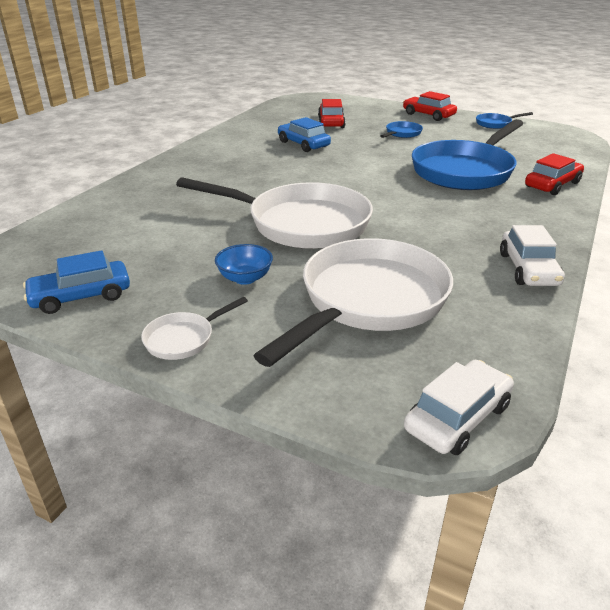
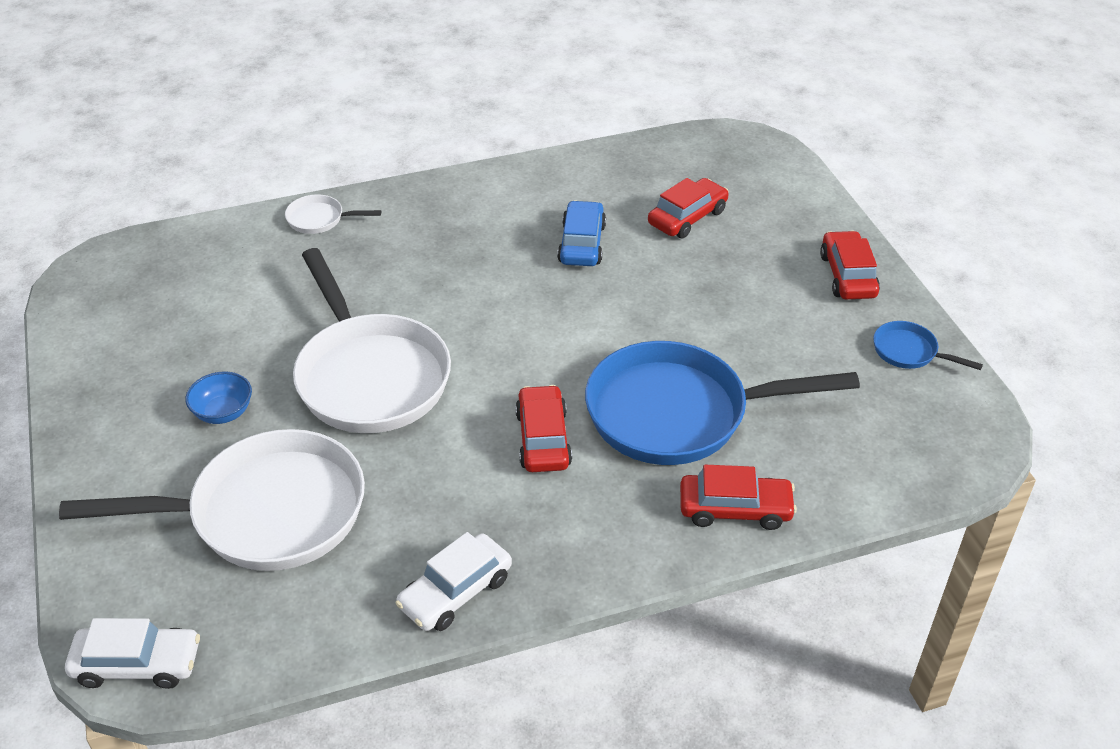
camera: 45 degrees right, 10 degrees up
blue car [23,250,130,314] -> none
white pan [141,297,248,360] -> white pan moved to [285,195,381,234]
blue pan [380,121,423,138] -> none
none -> red car [515,385,572,472]

